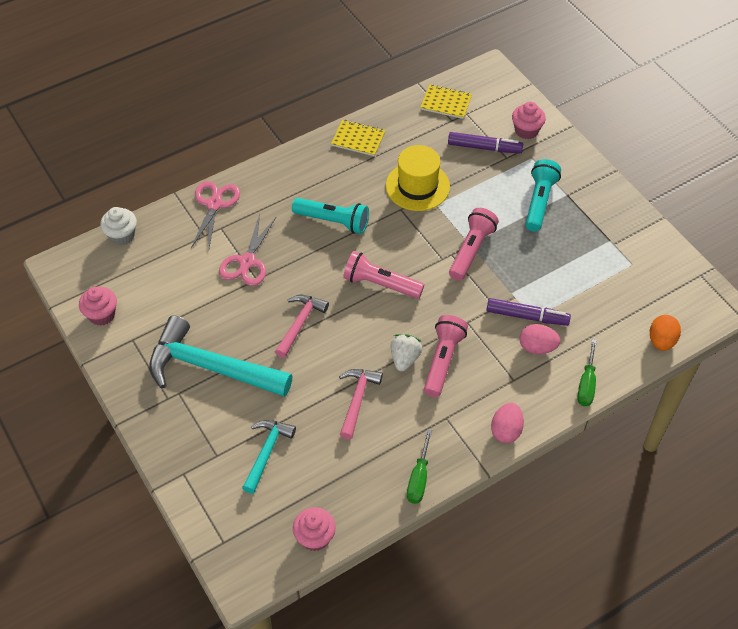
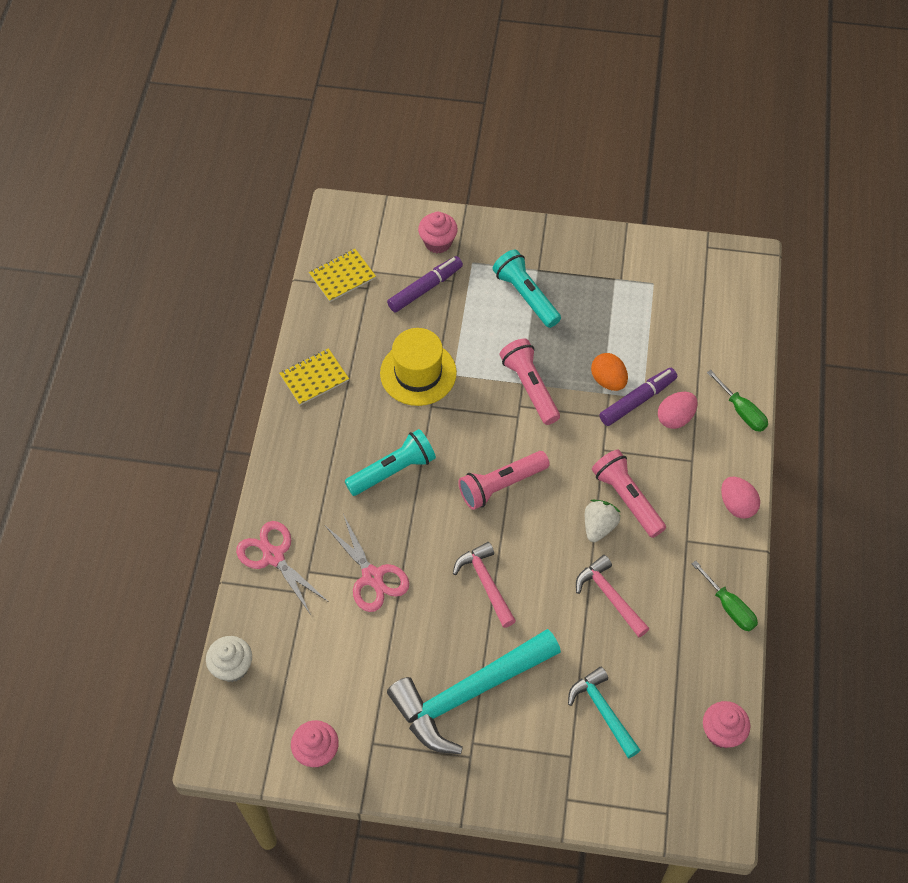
camera: 50 degrees left, 5 degrees up
white strawberry [390,334,422,372] -> white strawberry turned 60 degrees clockwise [585,500,621,542]
orange egg [650,315,681,351] -> orange egg moved to [591,353,628,391]

